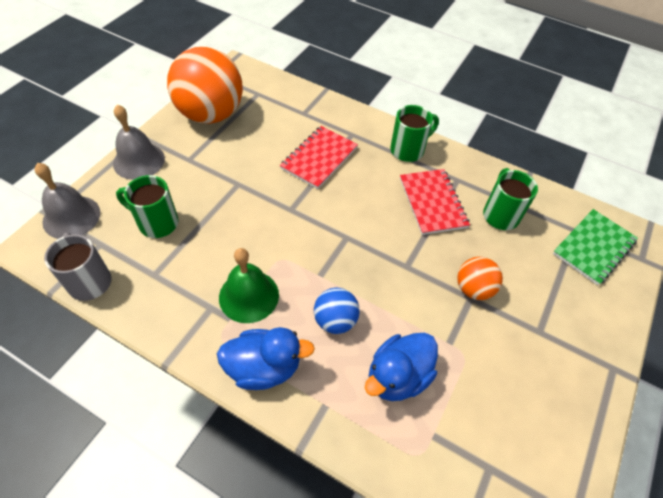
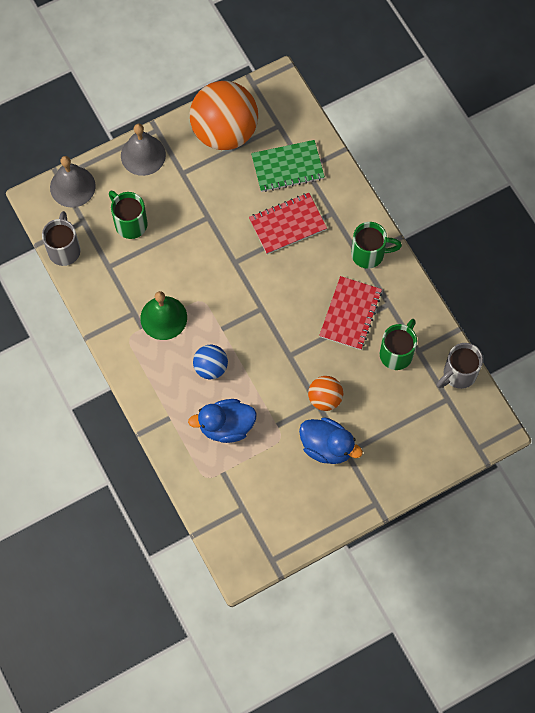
camera: 35 degrees right, 15 degrees up
blue duck [217,327,315,390] -> blue duck moved to [299,417,363,464]
green notebook [553,209,638,285] -> green notebook moved to [251,140,325,192]
none -> grey mug [437,343,483,389]

